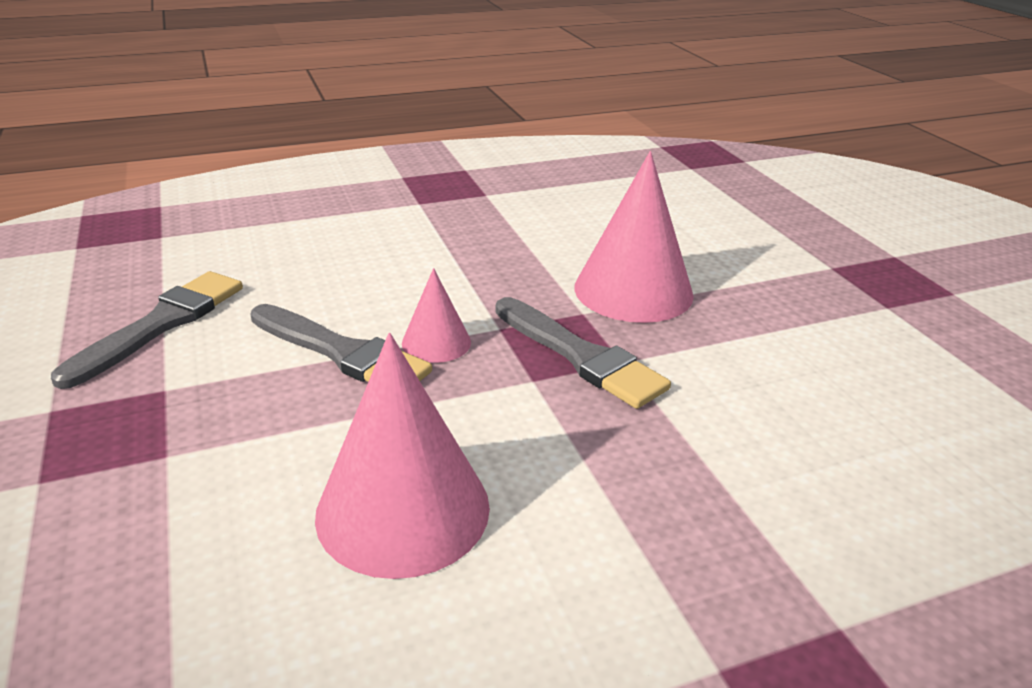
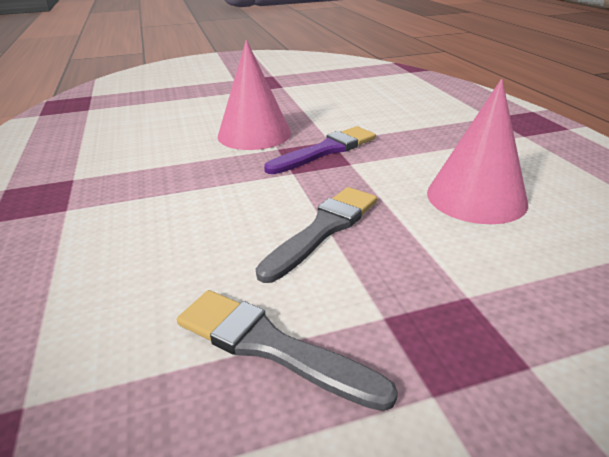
camera: 85 degrees left, 0 degrees up
pink cone [402,268,471,363] -> none
grey brush [495,297,671,409] -> purple brush [264,126,376,174]

